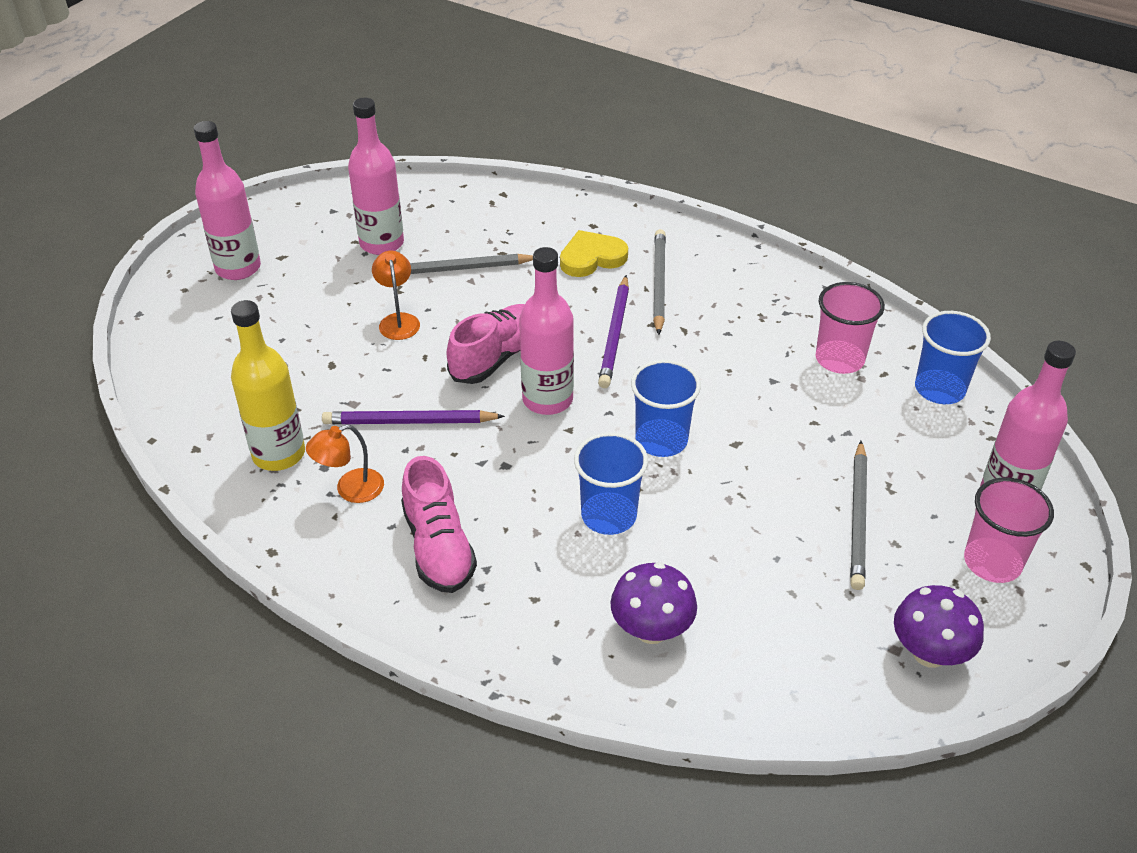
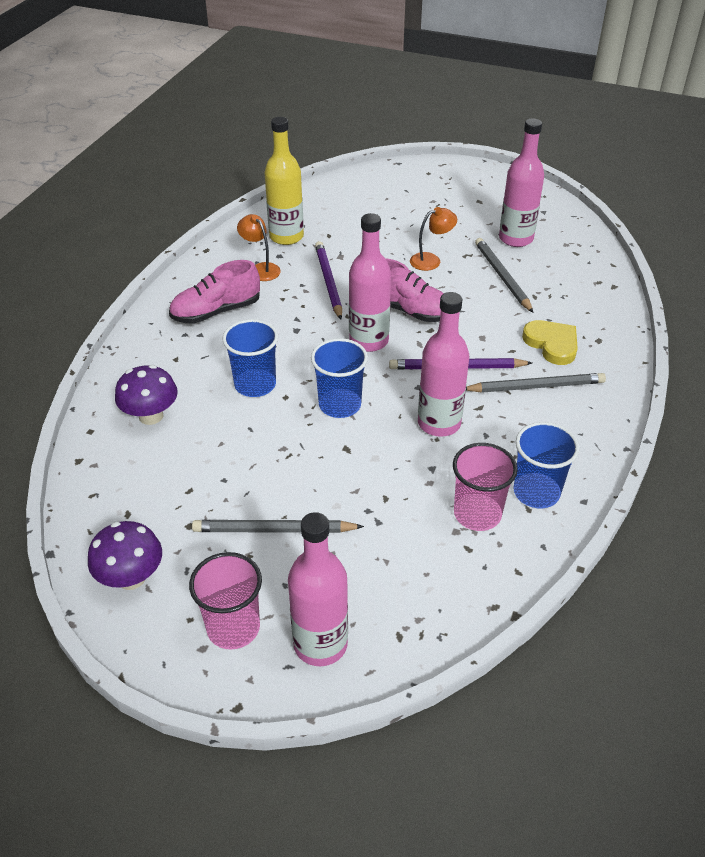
camera: 80 degrees right, 0 degrees up
pink bottle [194,121,261,280] -> pink bottle moved to [418,292,469,437]
blue cup [915,311,991,404] -> blue cup moved to [513,422,579,508]

